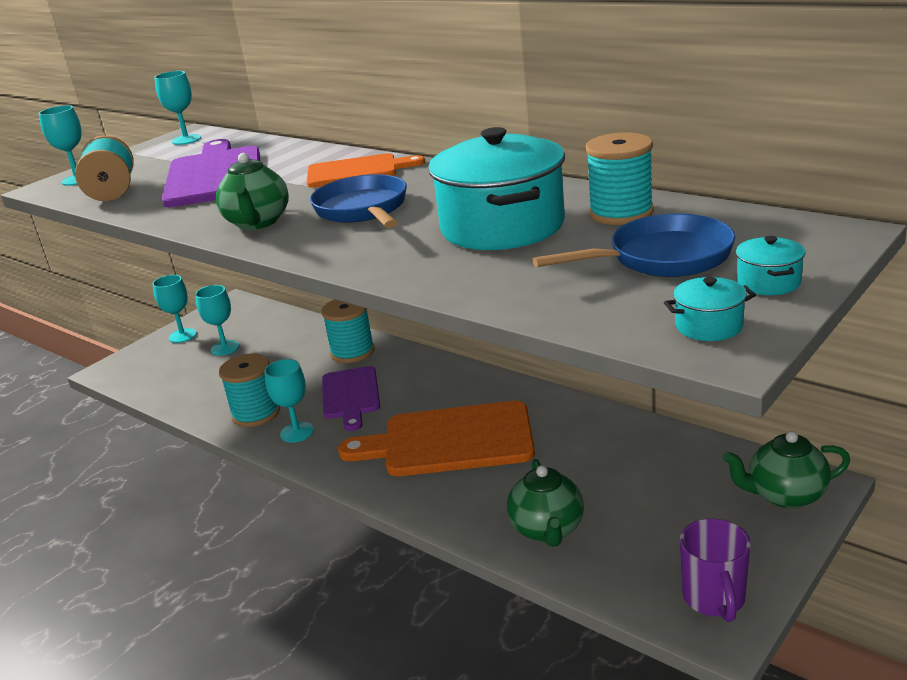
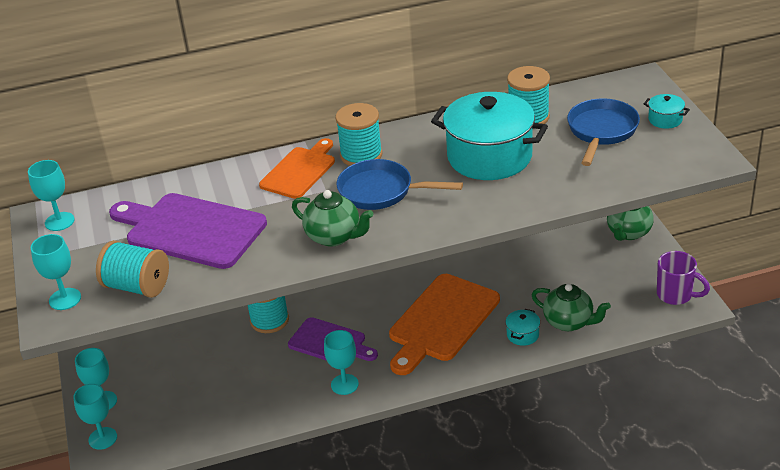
camera: 55 degrees left, 10 degrees up
turquoise goblet [195,285,239,356] -> turquoise goblet moved to [73,384,117,450]
turquoise spool [219,353,280,427] -> turquoise spool moved to [335,103,383,166]
turquoise pot [664,277,756,341] -> turquoise pot moved to [505,309,540,346]

